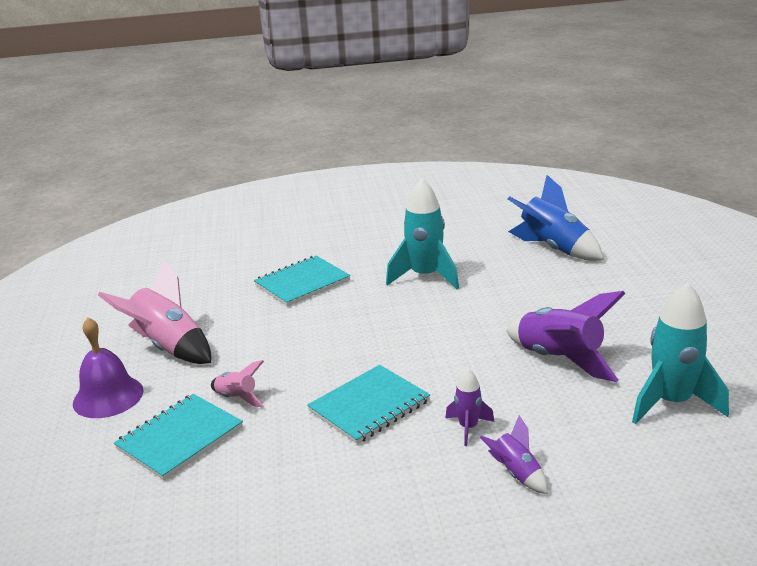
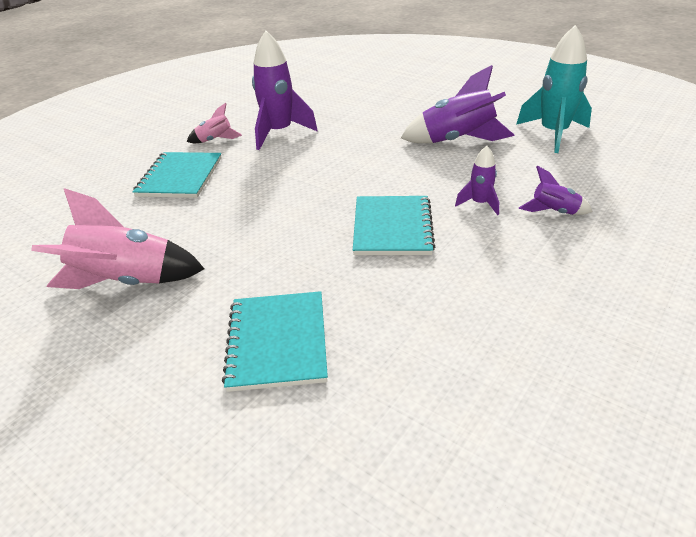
camera: 45 degrees left, 10 degrees up
purple bell [73,317,144,418] -> none
pink rocket [211,360,264,408] -> pink rocket moved to [187,103,242,143]
turquoise rocket [386,178,459,289] -> purple rocket [252,31,318,150]
blue rocket [508,175,604,261] -> none

